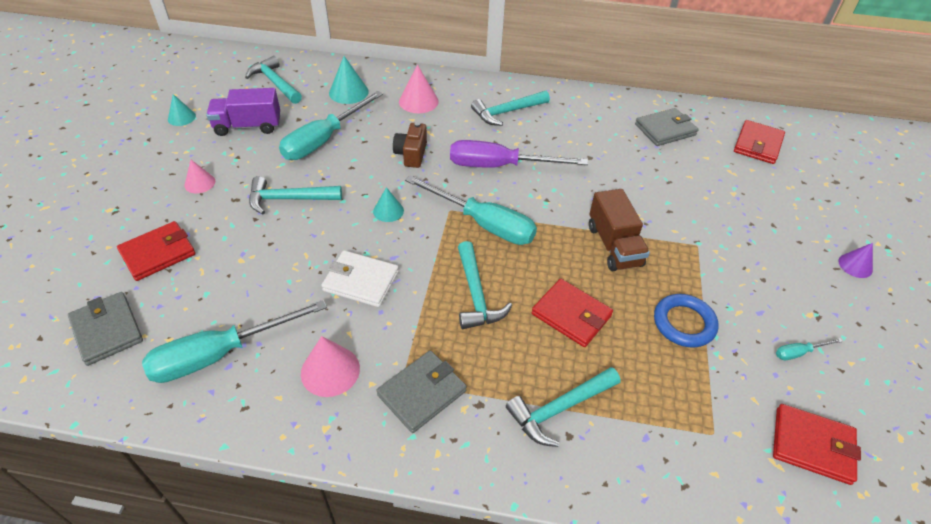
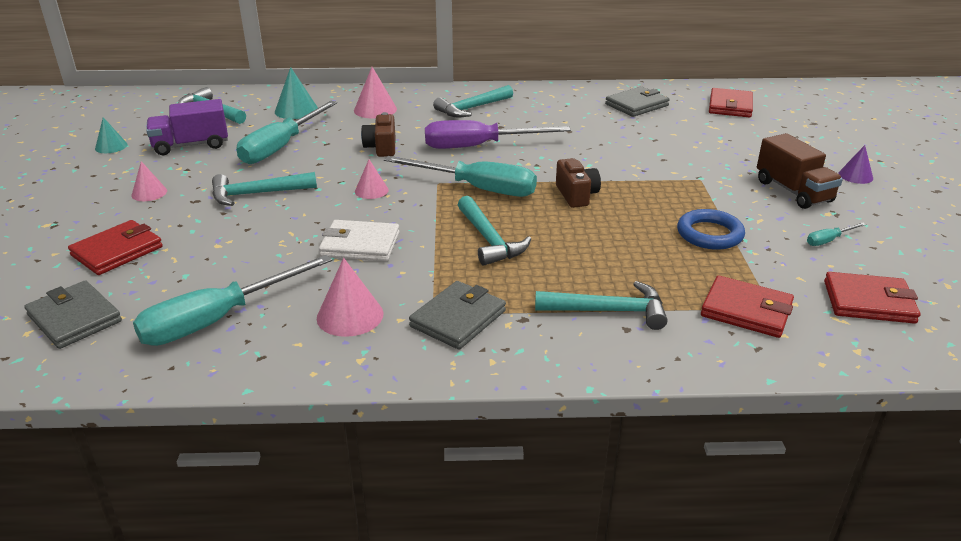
camera: 10 degrees left, 15 degrees down
turquoise cone [373,187,404,222] -> pink cone [355,159,389,199]
turquoise hammer [506,367,620,447] -> turquoise hammer turned 135 degrees counterclockwise [535,281,668,330]
red wallet [532,279,613,347] -> red wallet moved to [701,275,794,338]
brown truck [589,189,650,271] -> brown truck moved to [757,133,843,209]
none -> brown camera [556,158,601,208]

